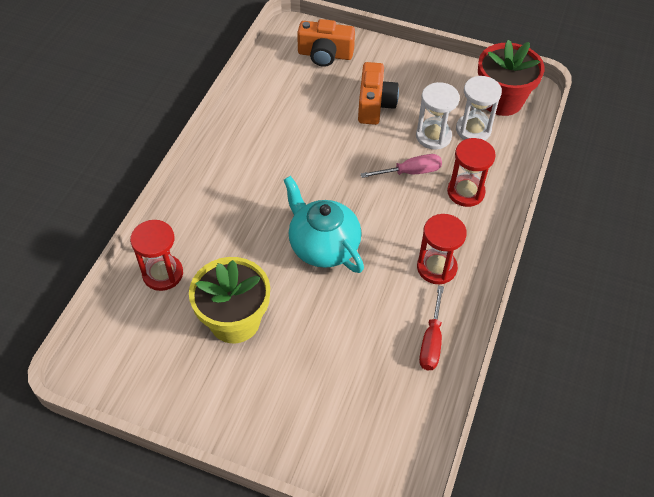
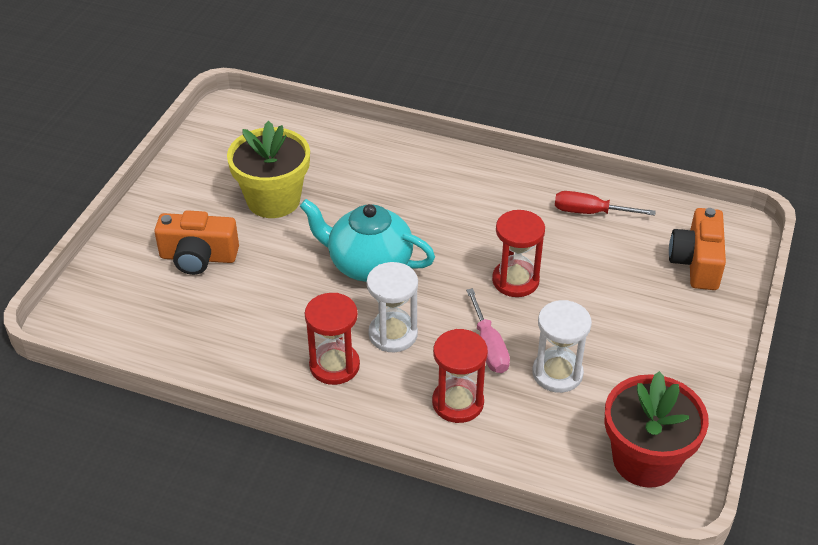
camera: 90 degrees right, 10 degrees down
red hourglass [130,220,183,291] -> red hourglass moved to [492,210,545,297]
turquoise teapot [284,176,364,273] -> turquoise teapot turned 120 degrees counterclockwise [300,199,435,282]
orange camera [358,62,399,125] -> orange camera moved to [154,210,239,275]
red screwdriver [419,286,444,370] -> red screwdriver moved to [555,191,656,216]
white hourglass [456,76,502,140] -> white hourglass moved to [367,262,418,352]

